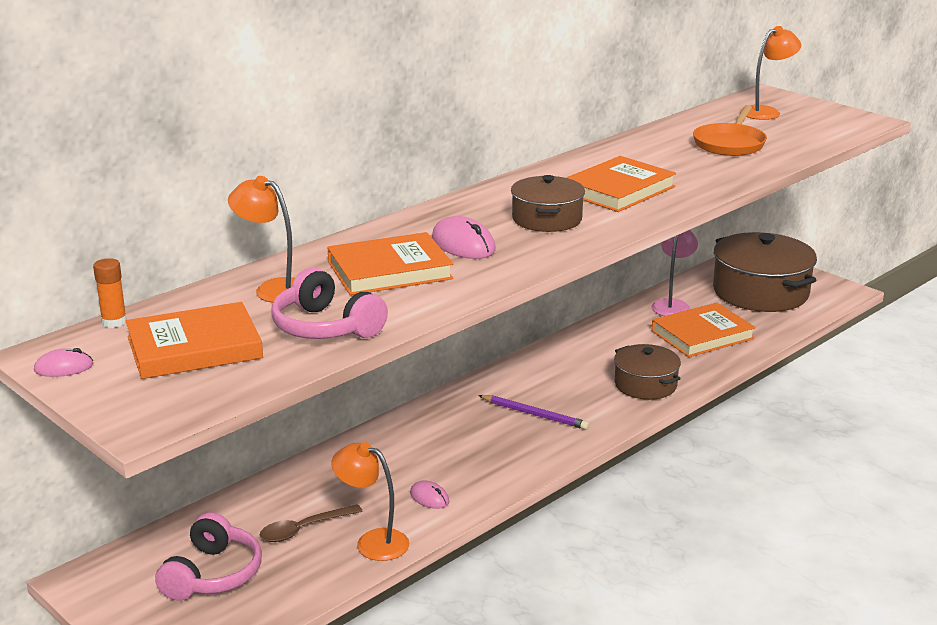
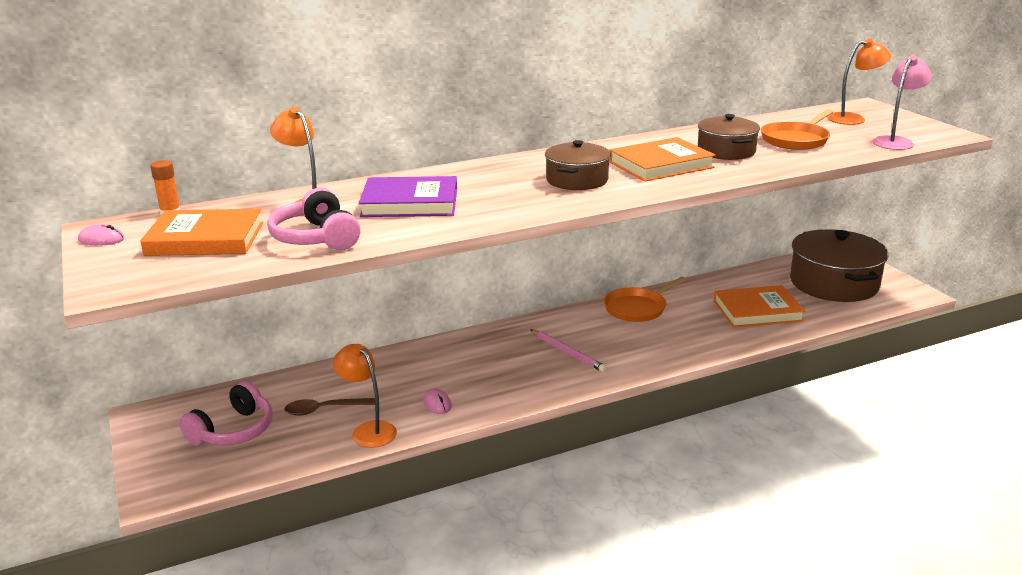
camera: 20 degrees right, 0 degrees up
orange book [327,232,453,295] -> purple book [359,176,457,217]
pink mouse [432,216,496,259] -> none
purple pencil [478,395,589,430] -> pink pencil [530,329,607,372]
brown pot [614,344,681,400] -> brown pot moved to [698,114,760,160]
pink lamp [651,230,698,316] -> pink lamp moved to [873,55,932,150]
none -> orange pan [604,277,686,322]

